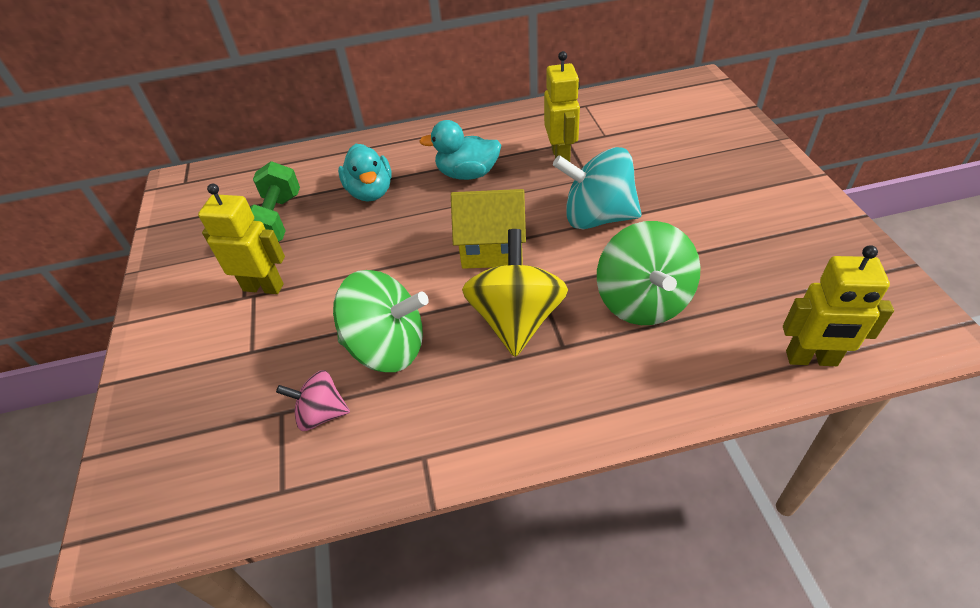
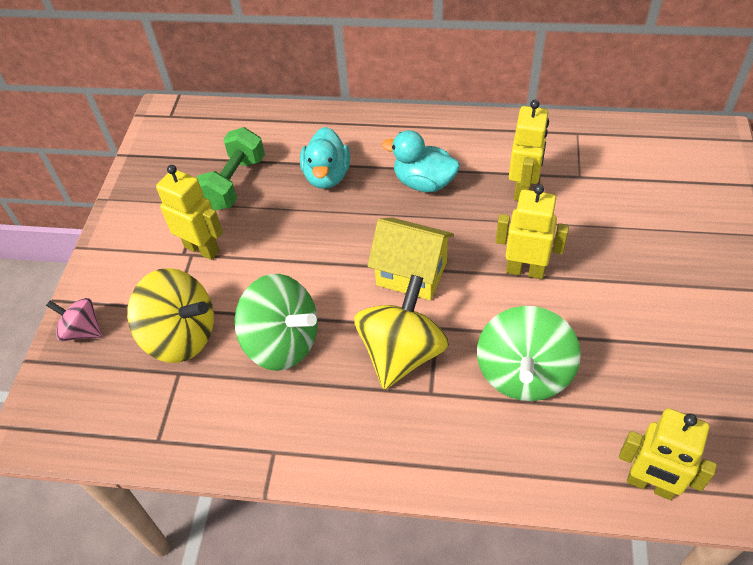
camera: 20 degrees right, 5 degrees up
pink spinning top [276,370,350,431] -> pink spinning top moved to [46,298,102,341]
turquoise spinning top [553,147,642,230] -> yellow robot [496,184,569,279]
none -> yellow spinning top [127,268,214,363]

